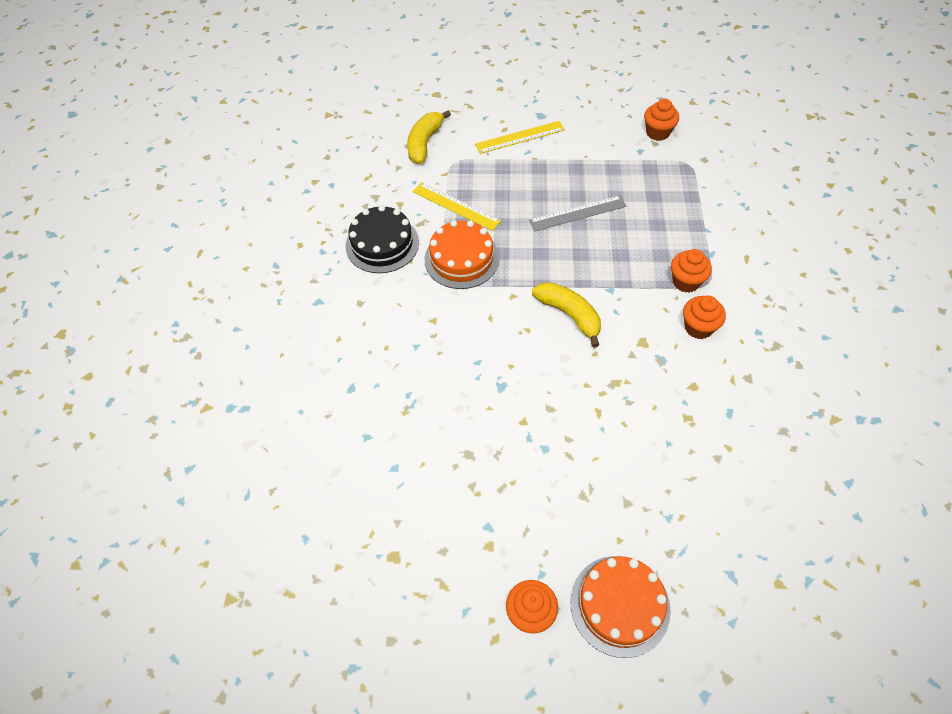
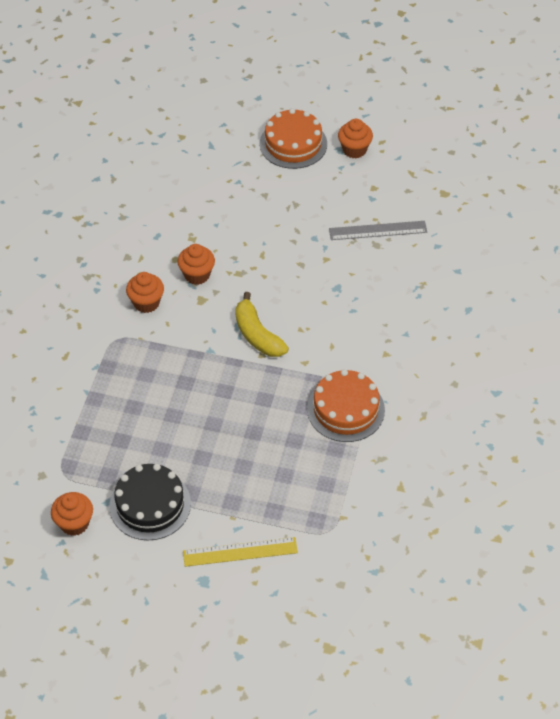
camera: 170 degrees left, 5 degrees down
black cake [346,205,419,273] -> black cake moved to [110,464,191,540]
yellow banana [407,110,451,164] -> none
yellow ruler [412,182,501,231] -> none
grey ruler [529,195,627,231] -> grey ruler moved to [329,221,427,240]
orange cupcake [671,249,712,293] -> orange cupcake moved to [178,244,215,285]

